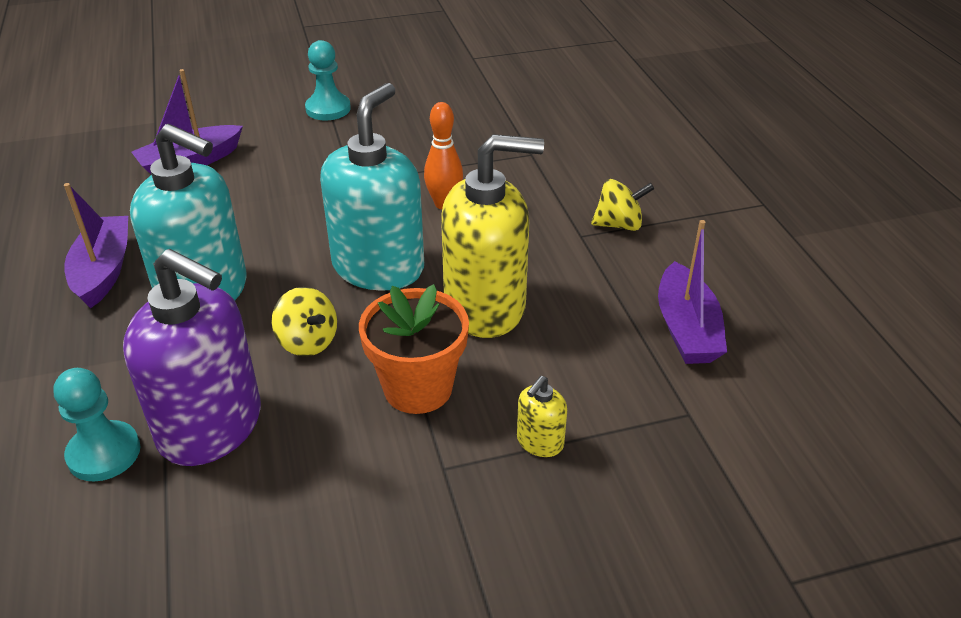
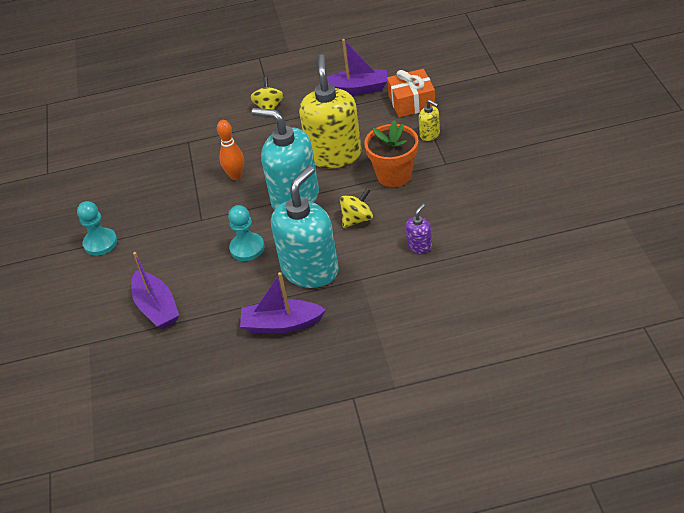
camera: 80 degrees left, 5 degrees up
turquoise pawn [53,368,141,482] -> turquoise pawn moved to [228,205,264,261]
purple soap dispenser [123,249,261,466] -> purple soap dispenser [406,204,432,254], size x0.42
none -> orange gift [387,69,436,117]

